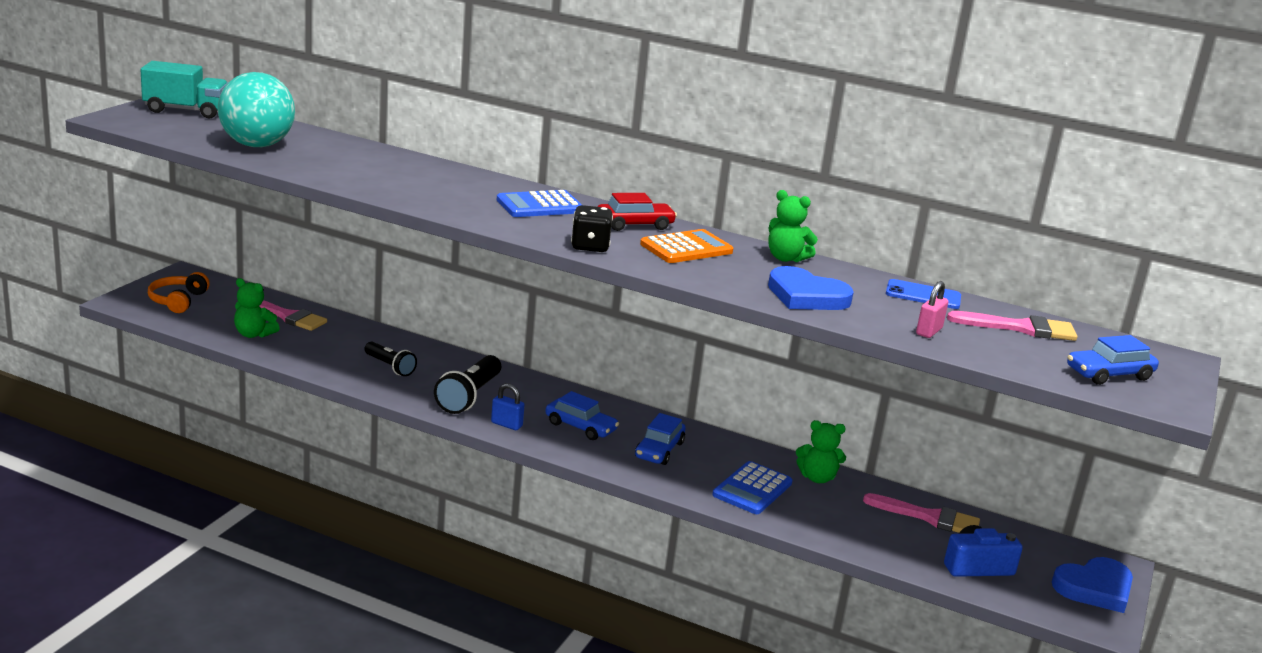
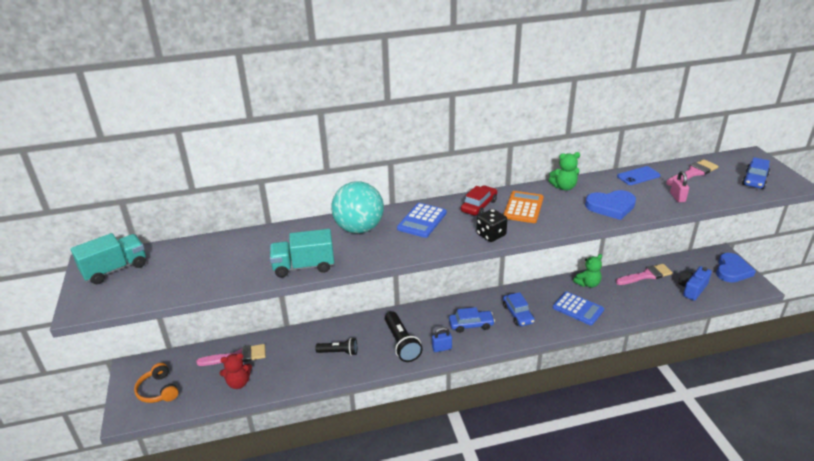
camera: 35 degrees left, 10 degrees up
turquoise ball [218,72,295,147] -> turquoise ball moved to [331,181,384,234]
green teddy bear [234,278,280,338] -> red teddy bear [219,353,252,389]
blue calculator [712,461,793,514] -> blue calculator turned 45 degrees counterclockwise [553,292,604,325]
none -> turquoise truck [270,229,334,278]

